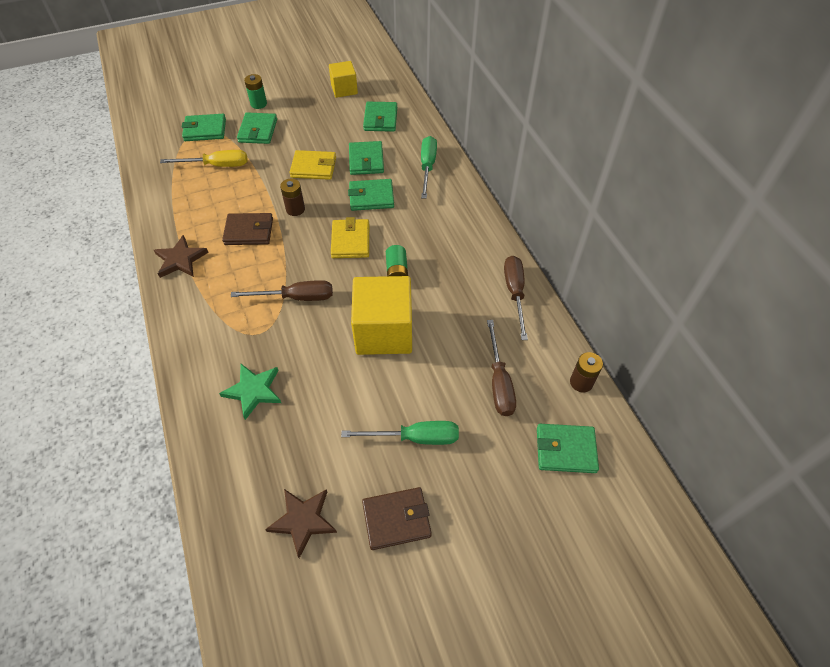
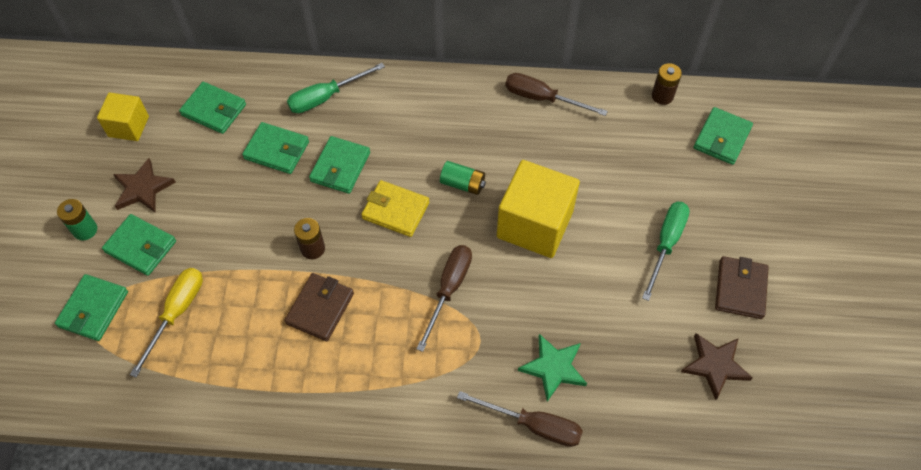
camera: 65 degrees left, 5 degrees up
brown star [154,235,209,278] -> brown star moved to [113,158,176,212]
yellow wallet [290,150,336,180] -> none
green screwdriver [421,136,437,199] -> green screwdriver turned 60 degrees counterclockwise [287,63,385,113]
brown screwdriver [487,320,516,416] -> brown screwdriver moved to [457,391,583,447]

